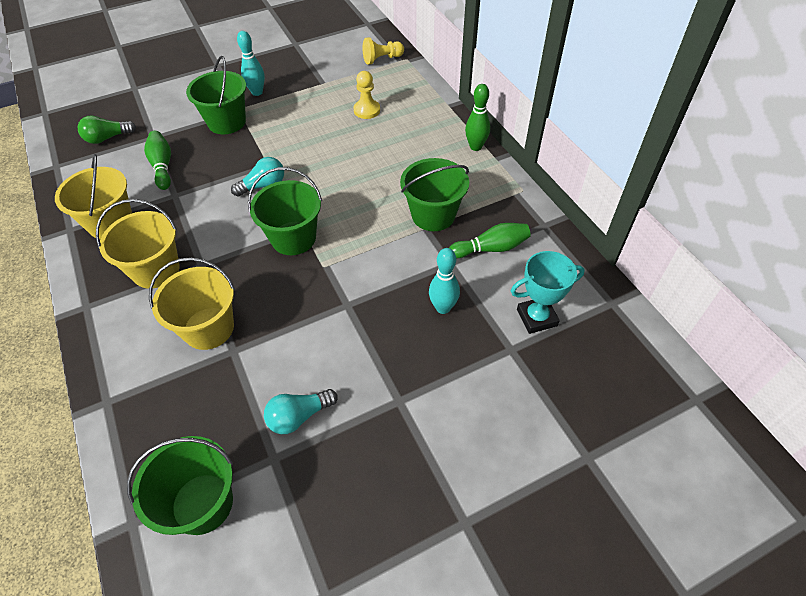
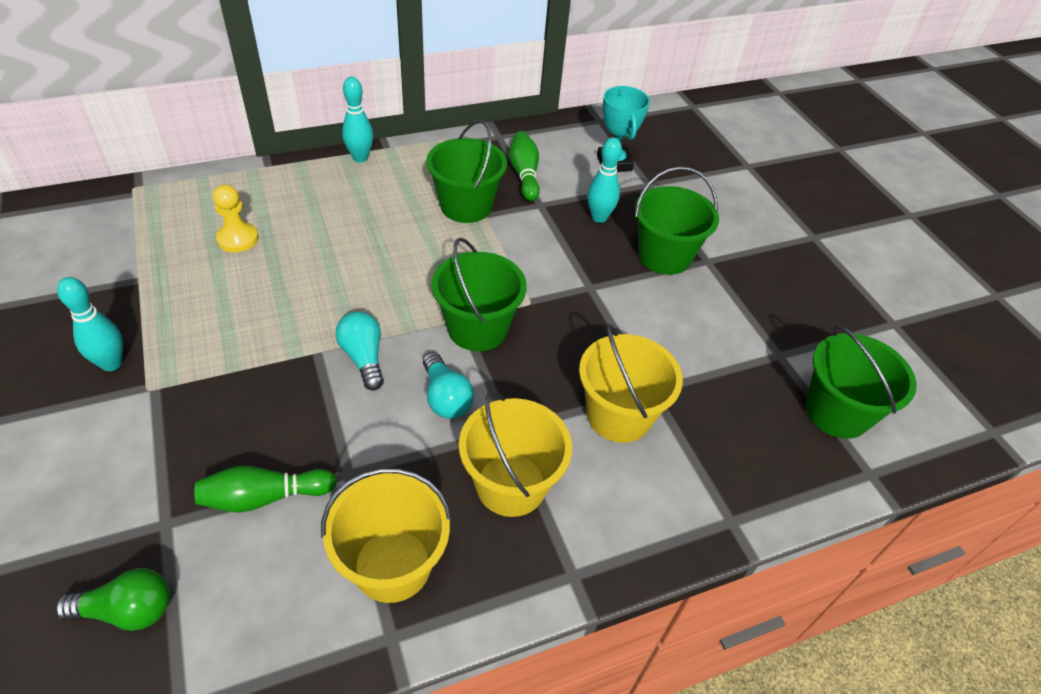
camera: 90 degrees left, 5 degrees down
green light bulb [78,115,136,144] -> green light bulb turned 75 degrees counterclockwise [55,568,170,631]
green bucket [186,56,246,134] -> green bucket moved to [635,167,719,275]
turquoise light bulb [264,389,338,434] -> turquoise light bulb moved to [423,352,474,419]
yellow pawn [362,38,404,65] -> none
green bowling pin [465,84,490,151] -> turquoise bowling pin [342,77,373,163]

